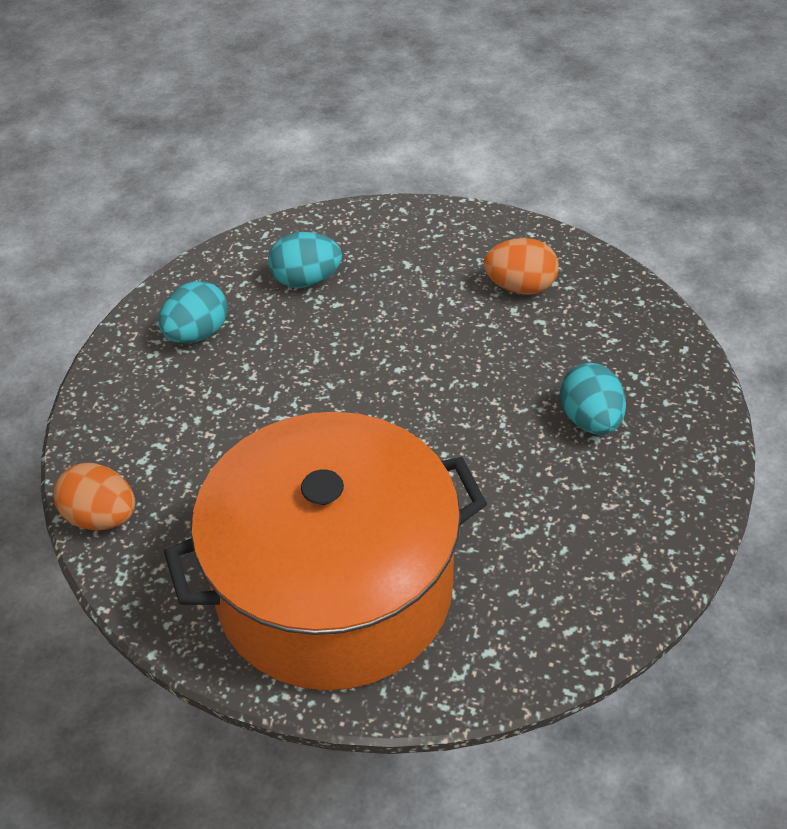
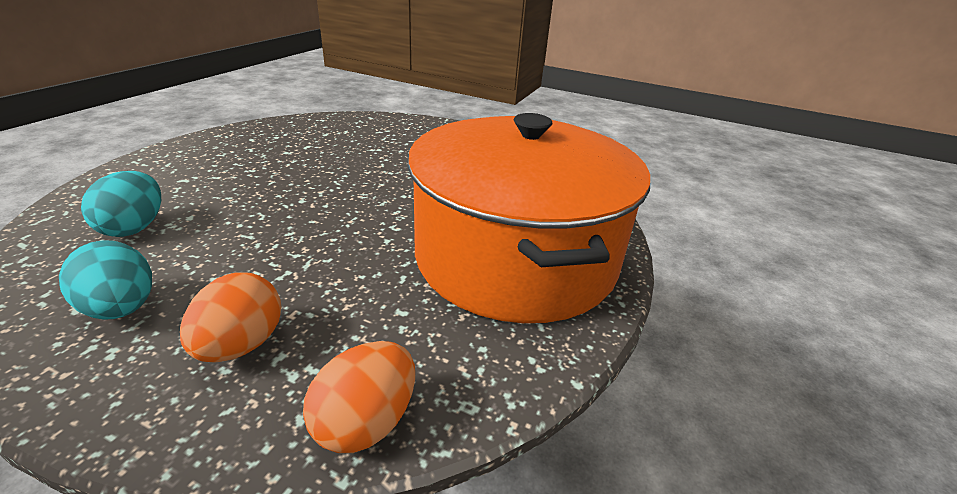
camera: 85 degrees left, 15 degrees down
orange egg [483,238,559,295] -> orange egg moved to [180,272,282,363]
turquoise egg [560,363,626,435] -> none

